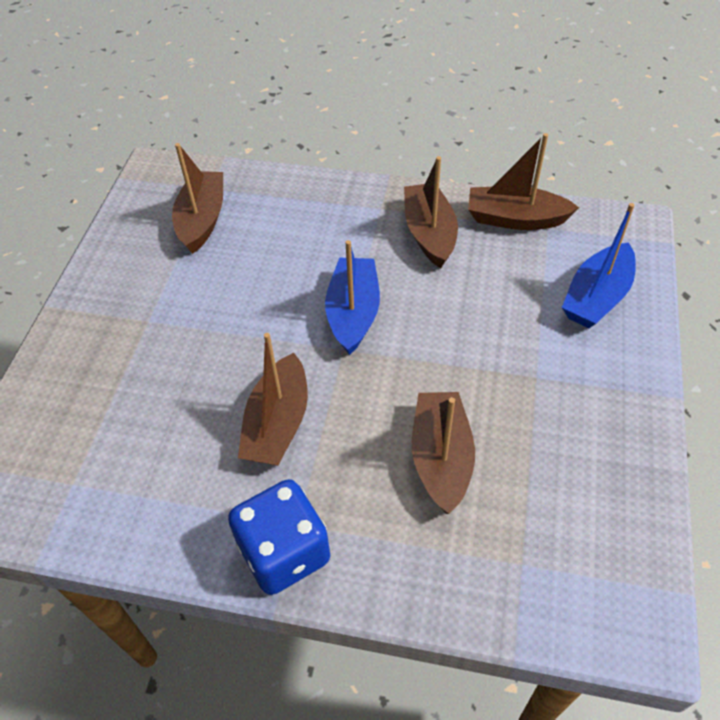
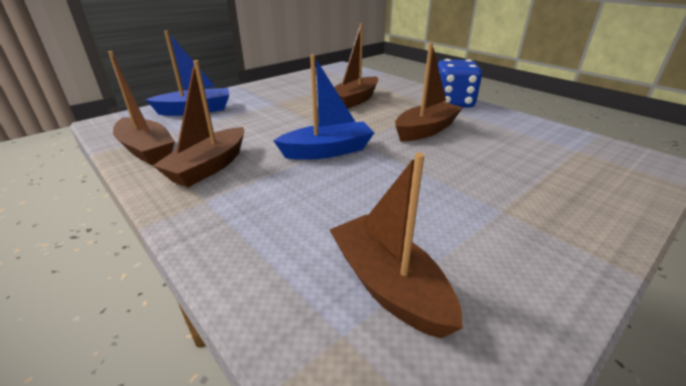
camera: 145 degrees left, 20 degrees down
brown boat [172,143,223,254] -> brown boat turned 105 degrees clockwise [330,153,463,339]
blue boat [325,240,380,355] -> blue boat turned 150 degrees counterclockwise [273,55,374,160]

